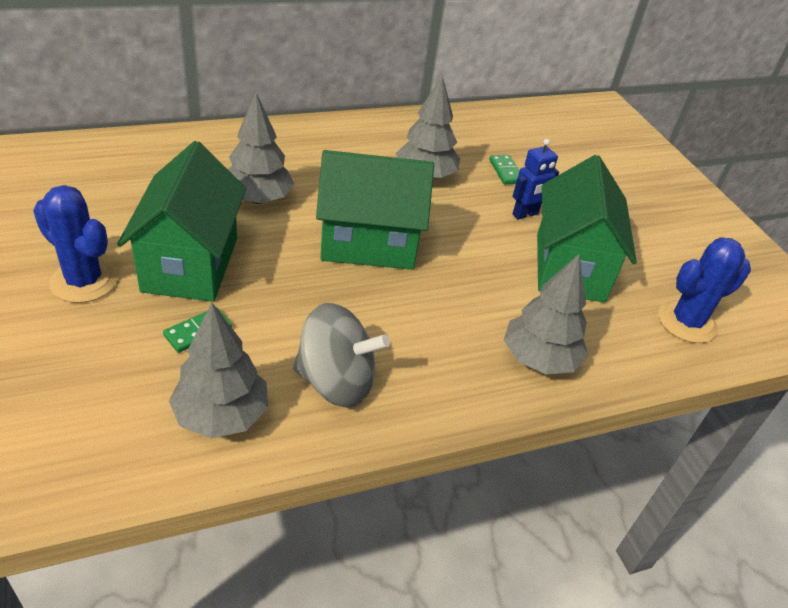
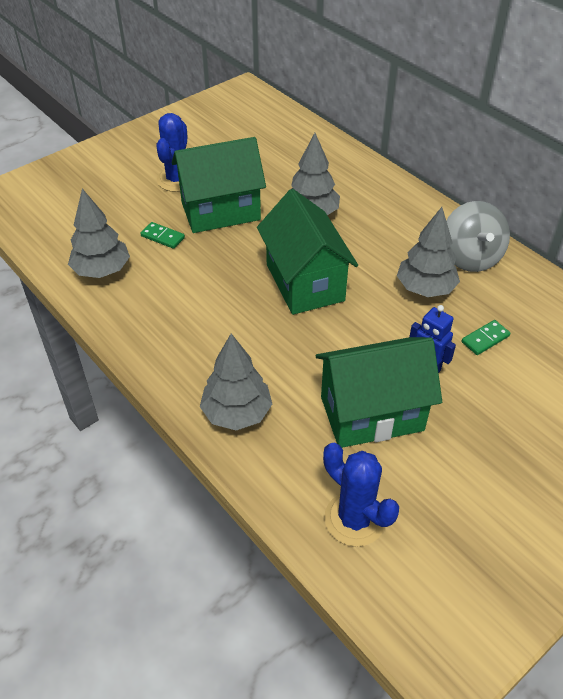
camera: 75 degrees right, 5 degrees up
grey spinning top [293,303,390,408] -> grey spinning top moved to [446,201,510,272]

